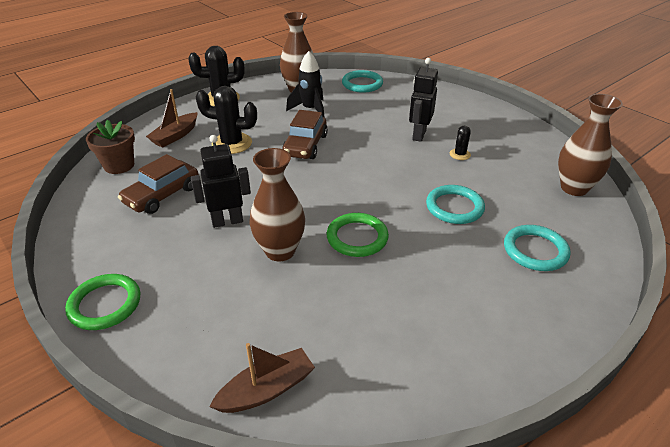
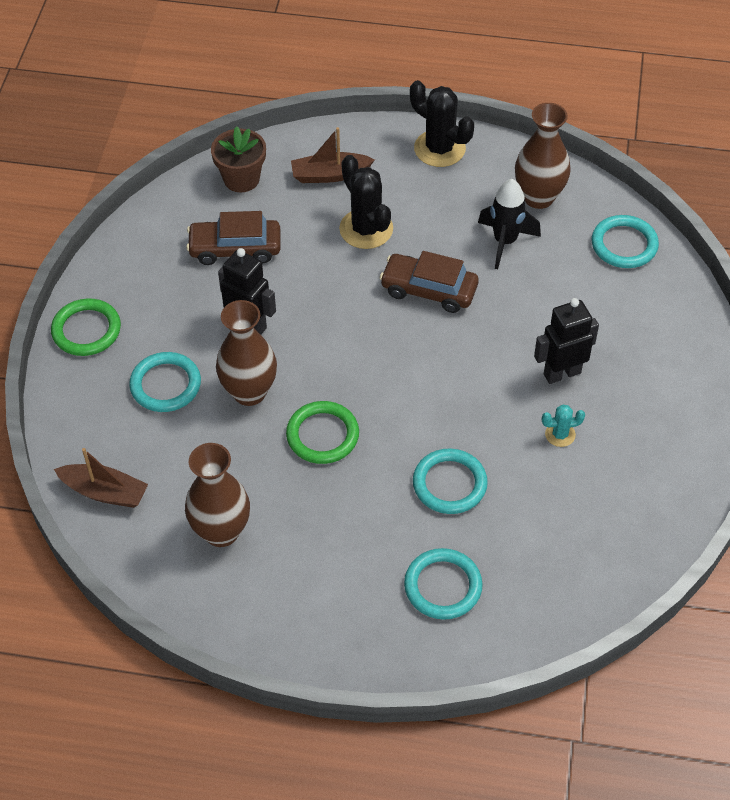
camera: 50 degrees right, 15 degrees up
brown car [282,110,328,159] -> brown car turned 45 degrees clockwise [380,251,479,313]
black cactus [450,126,471,160] -> turquoise cactus [542,405,585,447]
brown vase [558,94,623,196] -> brown vase moved to [185,443,250,547]
none -> turquoise ring [129,352,201,412]

